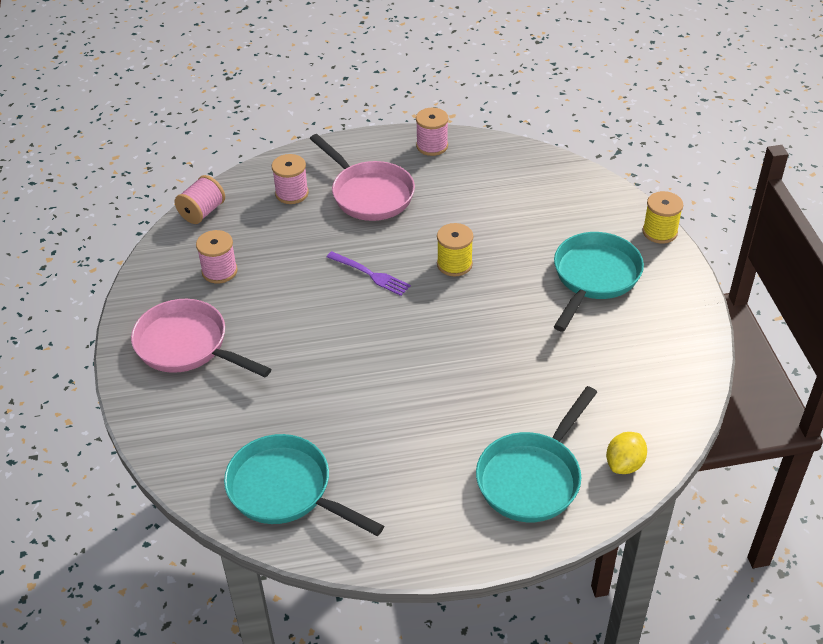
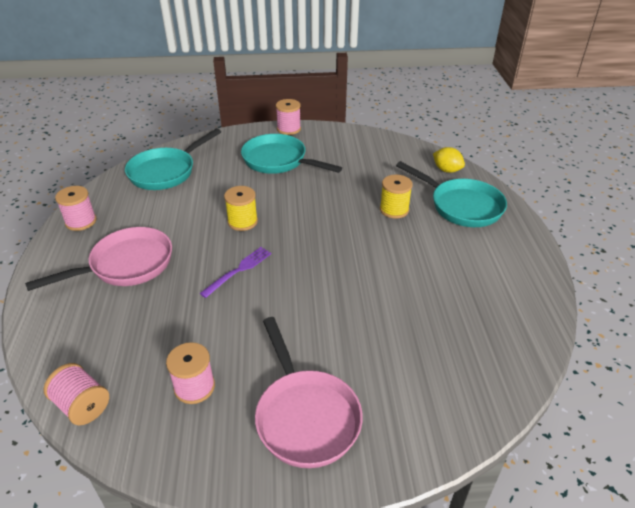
camera: 85 degrees left, 5 degrees down
pink pan [131,299,271,377] -> pink pan turned 60 degrees counterclockwise [255,317,363,468]
turquoise pan [224,434,384,536] -> turquoise pan moved to [125,128,221,190]
pink spool [272,154,309,204] -> pink spool moved to [276,99,301,135]
yellow spool [642,191,683,243] -> yellow spool moved to [380,175,413,219]

